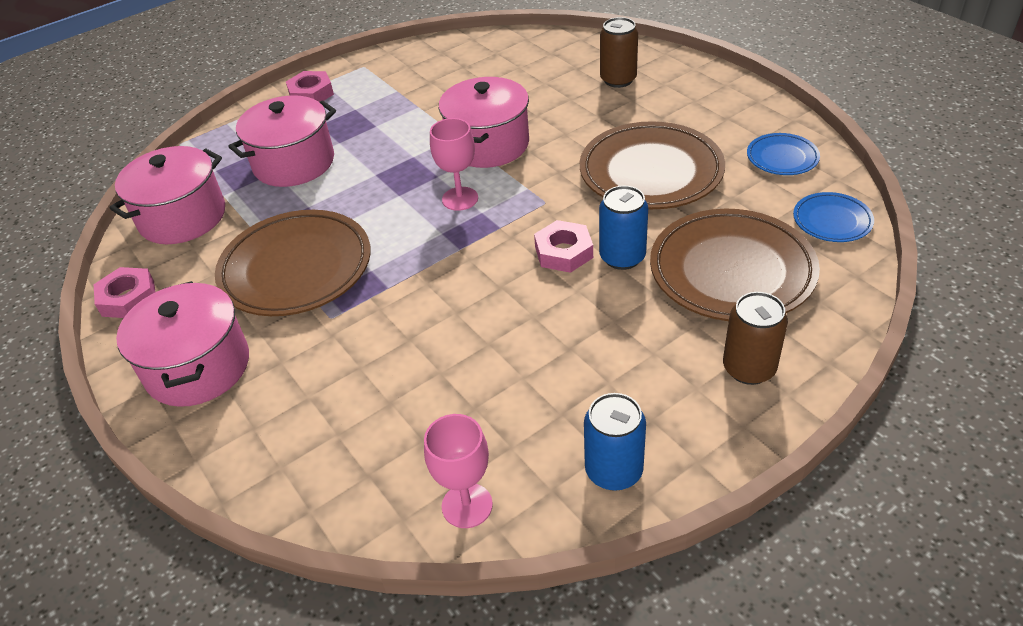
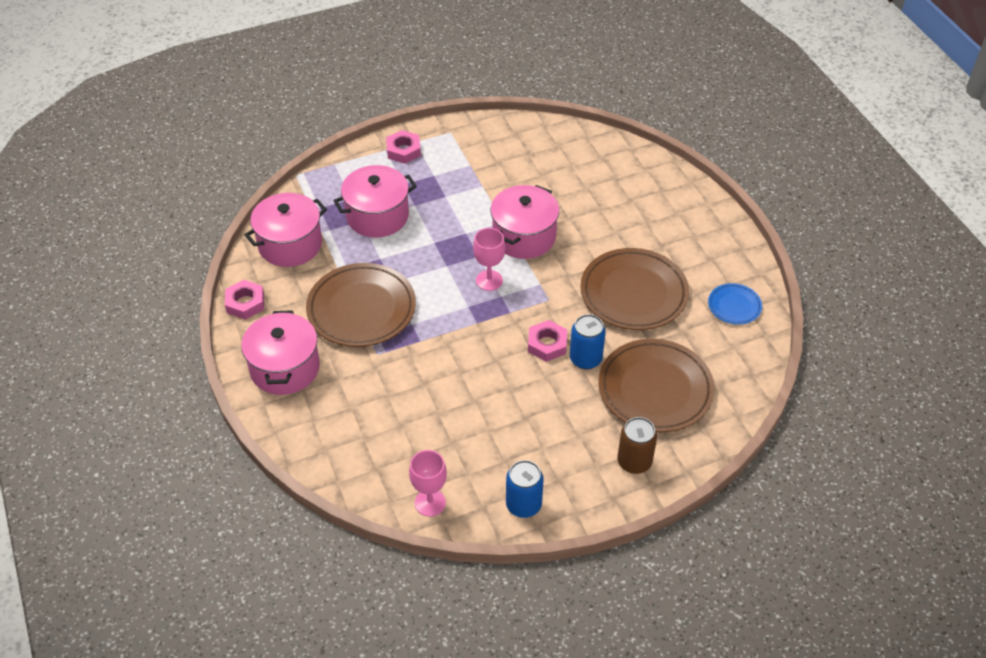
camera: 10 degrees right, 5 degrees up
brown can [600,17,638,88] -> none
blue plate [793,192,874,242] -> none

